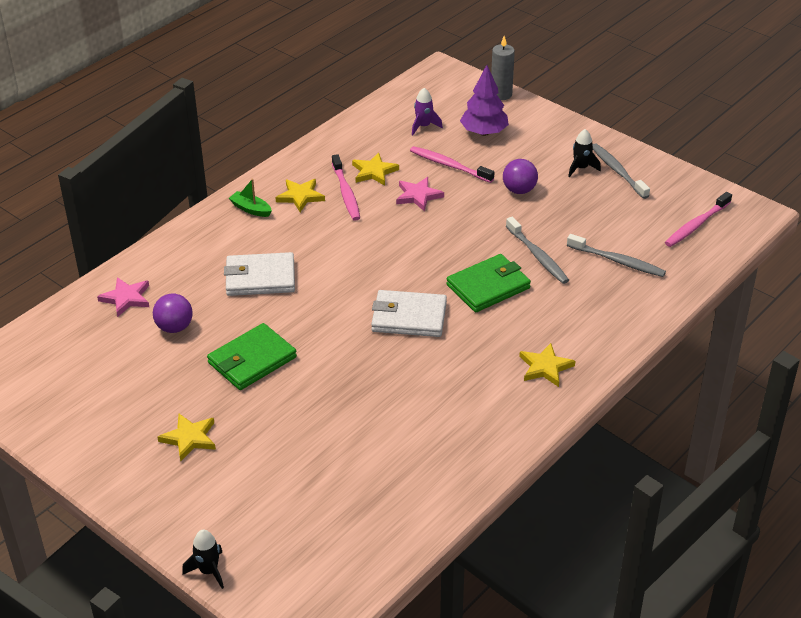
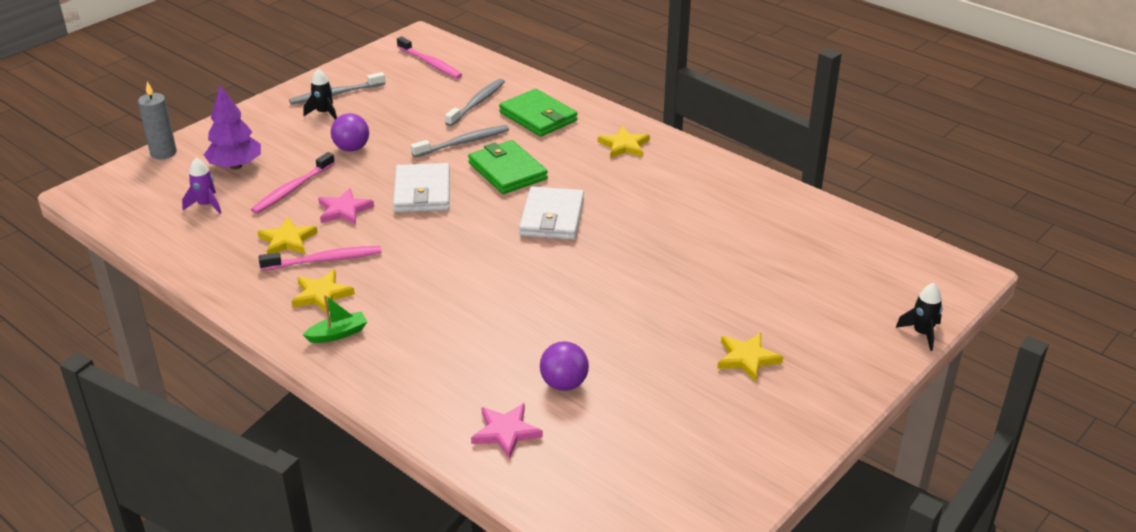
camera: 90 degrees left, 5 degrees down
green wallet [207,323,297,390] -> green wallet moved to [499,89,578,137]
white wallet [224,252,295,296] -> white wallet moved to [393,163,450,213]
green boat [229,179,272,217] -> green boat turned 150 degrees counterclockwise [303,295,367,343]

